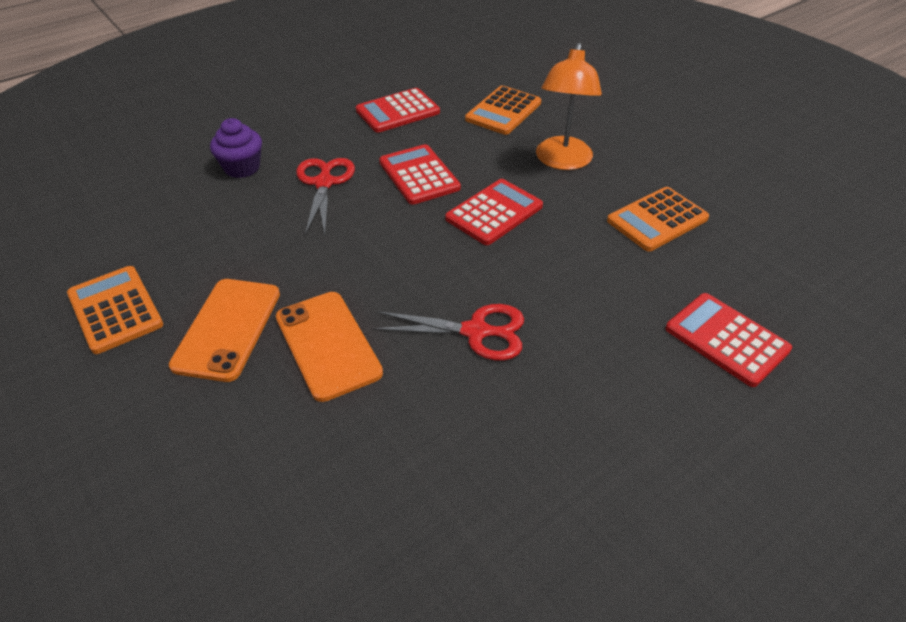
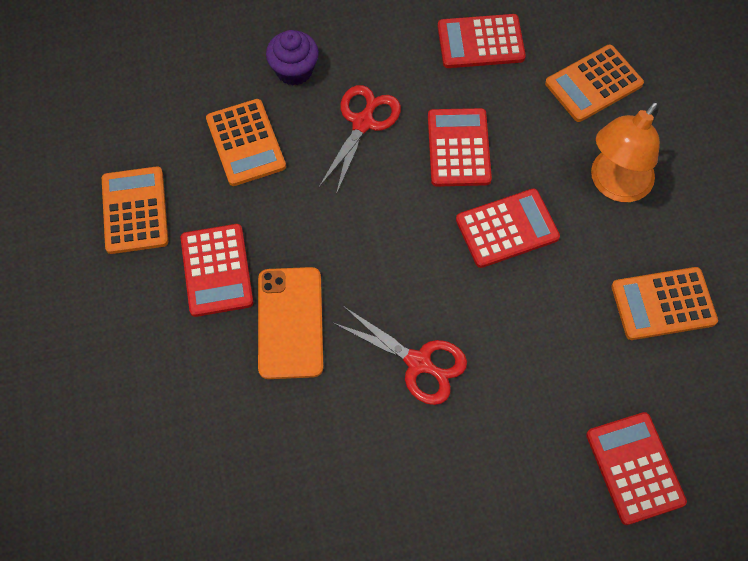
camera: 25 degrees right, 20 degrees up
orange phone [169,279,280,382] -> red calculator [181,224,253,317]
none -> orange calculator [206,99,286,186]

